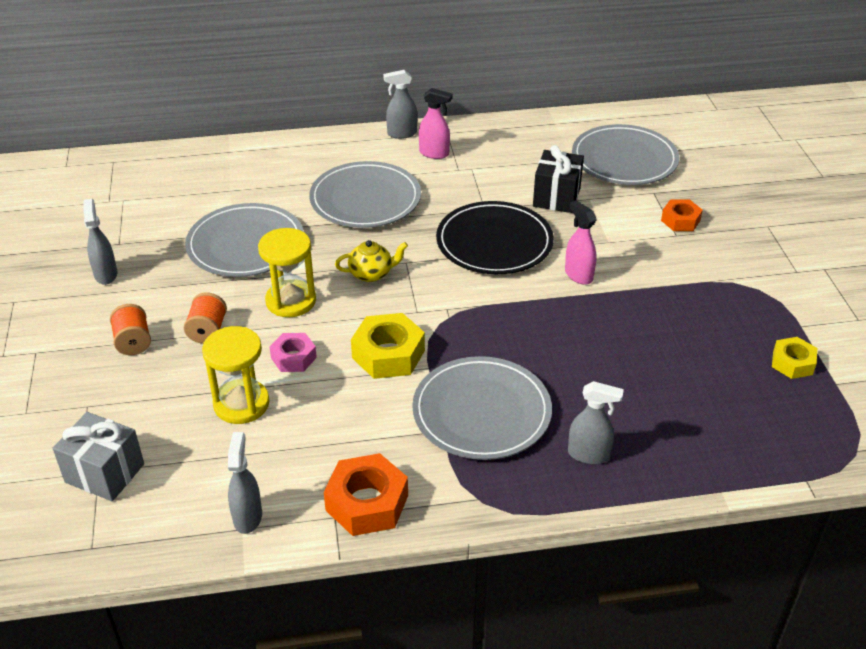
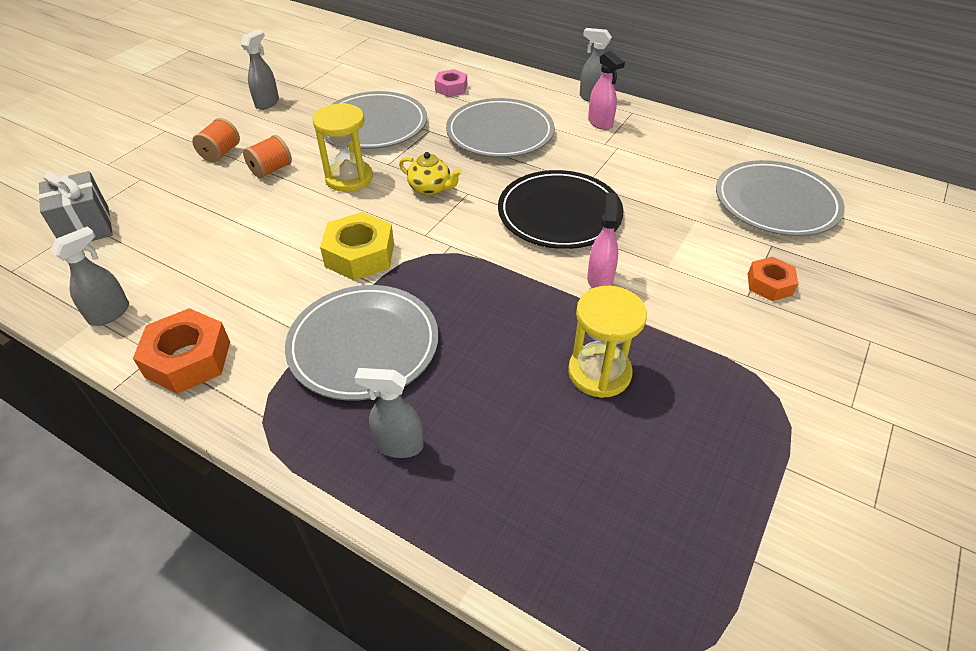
camera: 40 degrees right, 5 degrees up
yellow hourglass [202,326,270,424] -> yellow hourglass moved to [568,286,647,398]
pink nut [270,333,317,372] -> pink nut moved to [435,69,467,97]
black gift [533,145,584,213] -> none
grey spray bottle [568,381,624,464] -> grey spray bottle turned 135 degrees clockwise [355,368,424,458]
yellow nut [772,337,817,379] -> none

